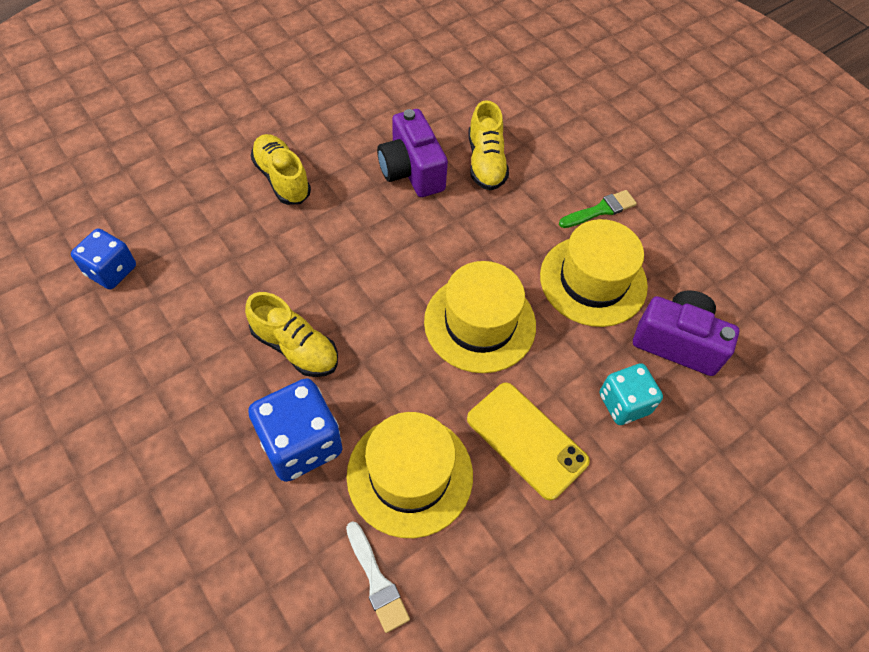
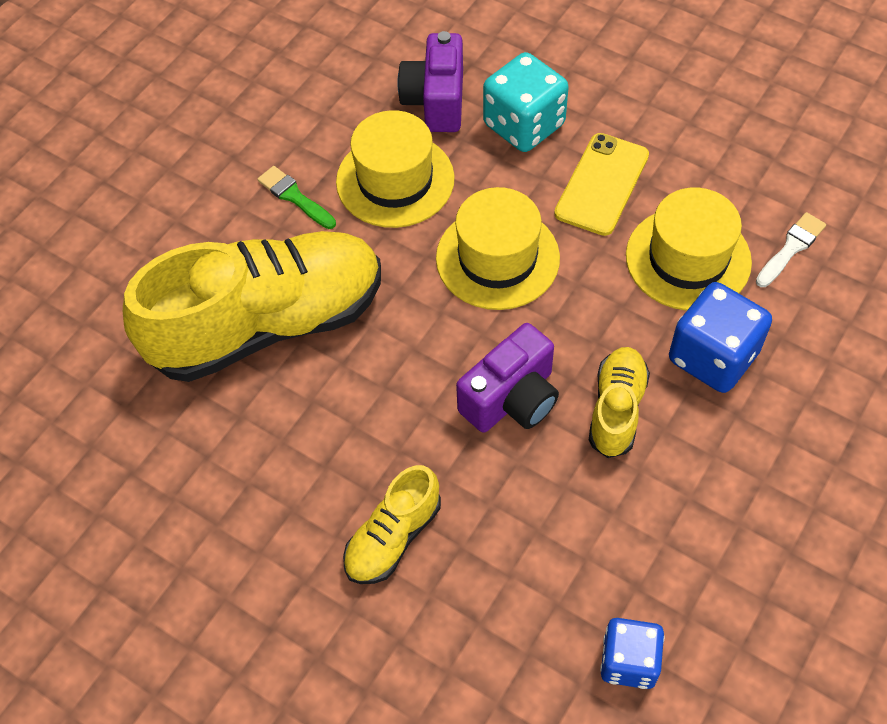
camera: 105 degrees left, 0 degrees up
purple camera [377,109,448,197] -> purple camera moved to [456,323,559,433]
yellow shoe [469,100,509,190] -> yellow shoe [123,231,381,382], size x2.15
turquoise dice [600,363,663,425] -> turquoise dice [483,52,569,152], size x1.52

